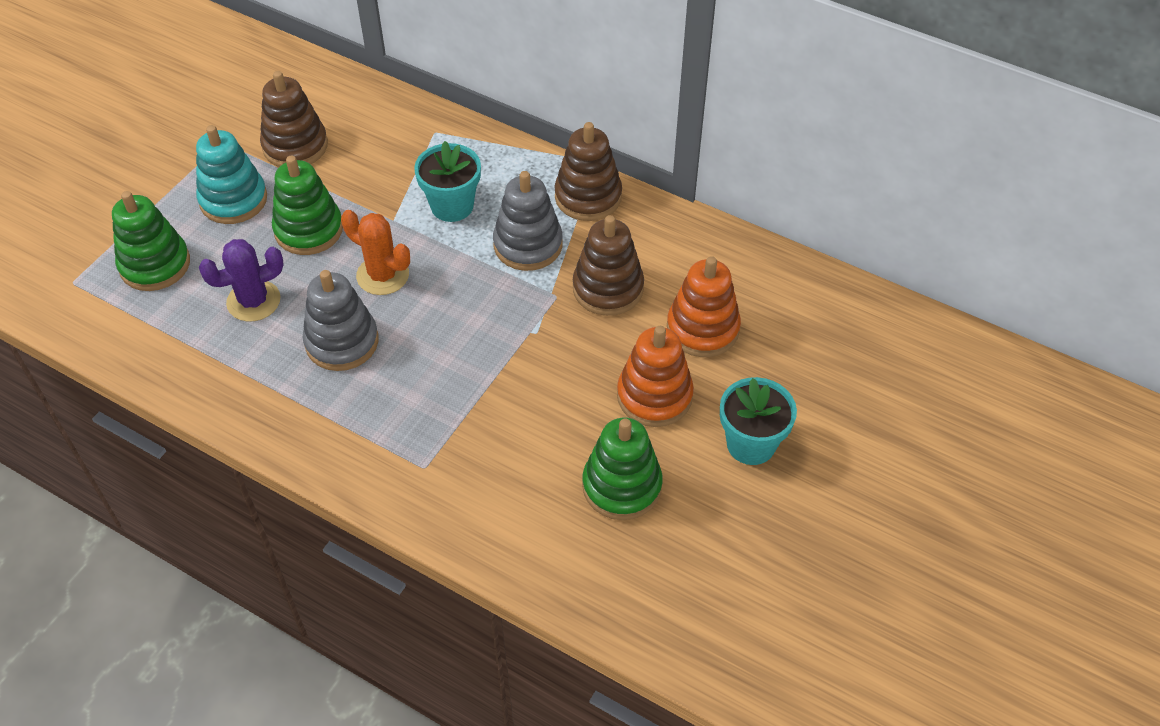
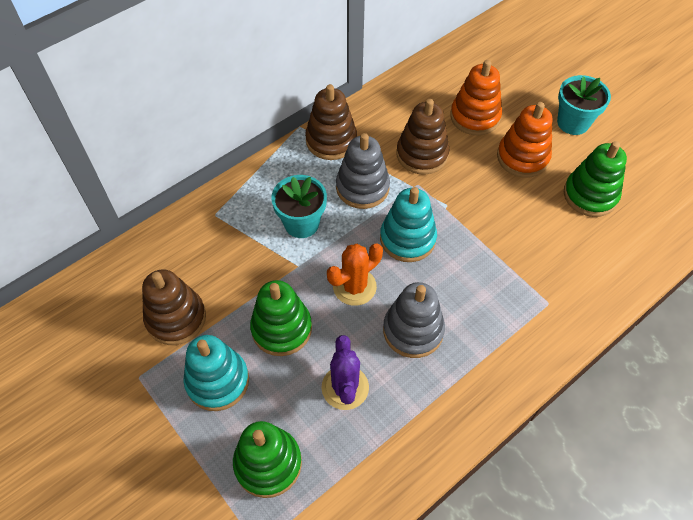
camera: 70 degrees left, 5 degrees up
none -> turquoise stacking toy [380,187,437,262]

